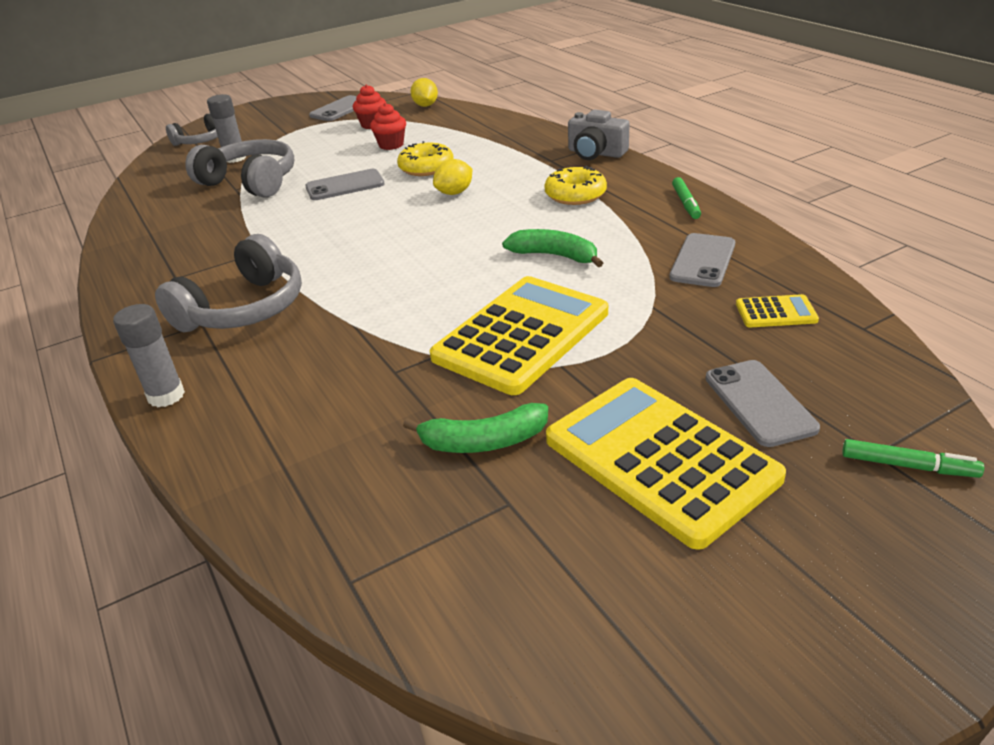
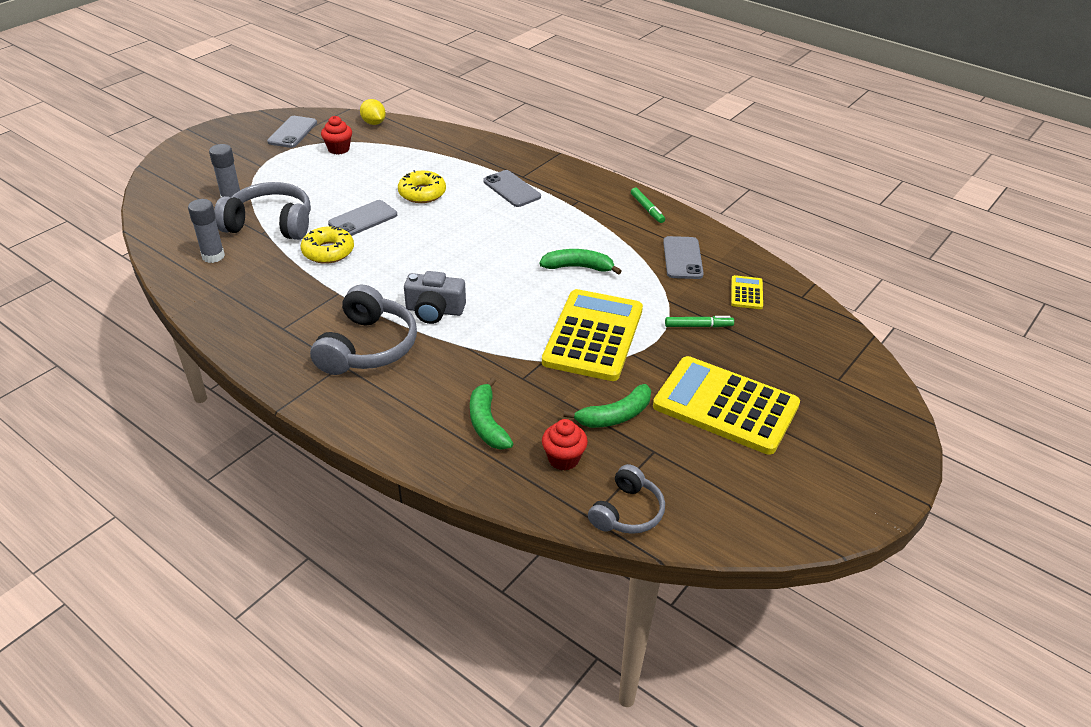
camera: 25 degrees left, 5 degrees up
grey glue stick [113,304,185,407] -> grey glue stick moved to [188,199,225,263]
grey headphones [166,113,218,146] -> grey headphones moved to [588,464,665,534]
red cupcake [370,103,406,150] -> red cupcake moved to [542,419,588,470]
yellow lemon [433,159,472,195] -> none
yellow donut [544,166,607,205] -> yellow donut moved to [301,226,354,264]
grey camera [568,110,630,160] -> grey camera moved to [404,271,466,324]
grey phone [706,360,820,447] -> grey phone moved to [483,170,541,207]
yellow calculator [736,294,819,327] -> yellow calculator turned 60 degrees counterclockwise [731,275,763,309]
green marker [842,439,984,478] -> green marker moved to [665,316,734,327]
none -> green banana [470,377,514,450]

